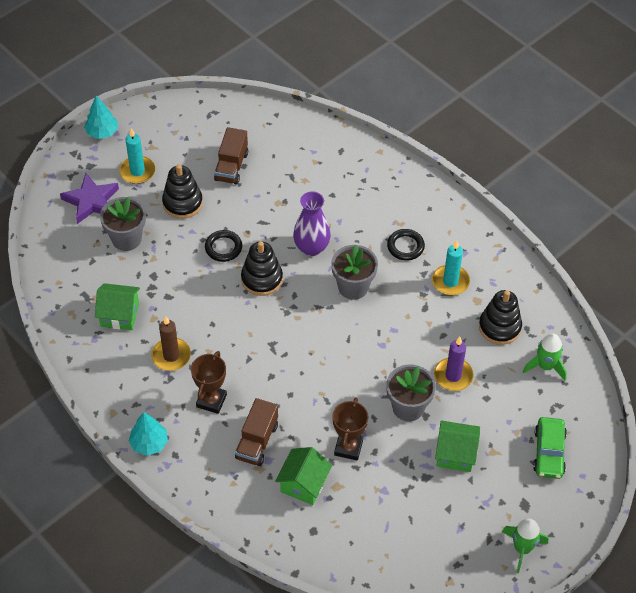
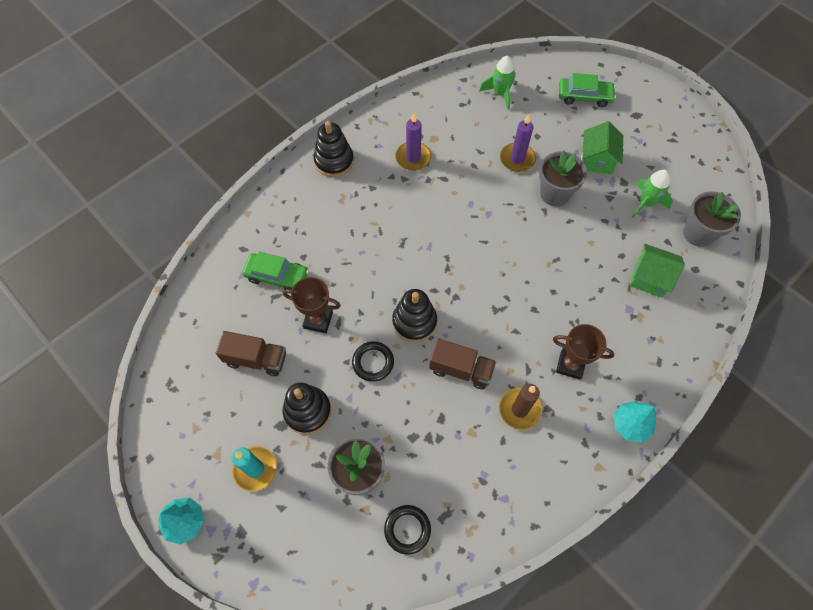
camera: 90 degrees left, 10 degrees up
purple star [60,173,119,224] -> none
green house [95,283,140,330] -> none
brown truck [235,398,278,466] -> brown truck moved to [429,339,496,389]
purple vase [293,191,331,256] -> none
grey flower pot [331,245,378,300] -> grey flower pot moved to [683,191,741,247]
brown trophy [332,397,368,461] -> brown trophy moved to [283,277,341,333]
black ring [387,229,425,260] -> black ring moved to [384,505,431,555]
turquoise candle [432,240,470,295] -> purple candle [396,113,431,171]
black stacking toy [479,290,522,345] -> black stacking toy moved to [314,121,354,177]
green rocket [502,519,548,573] -> green rocket moved to [632,170,673,218]
none -> green car [242,251,309,290]

